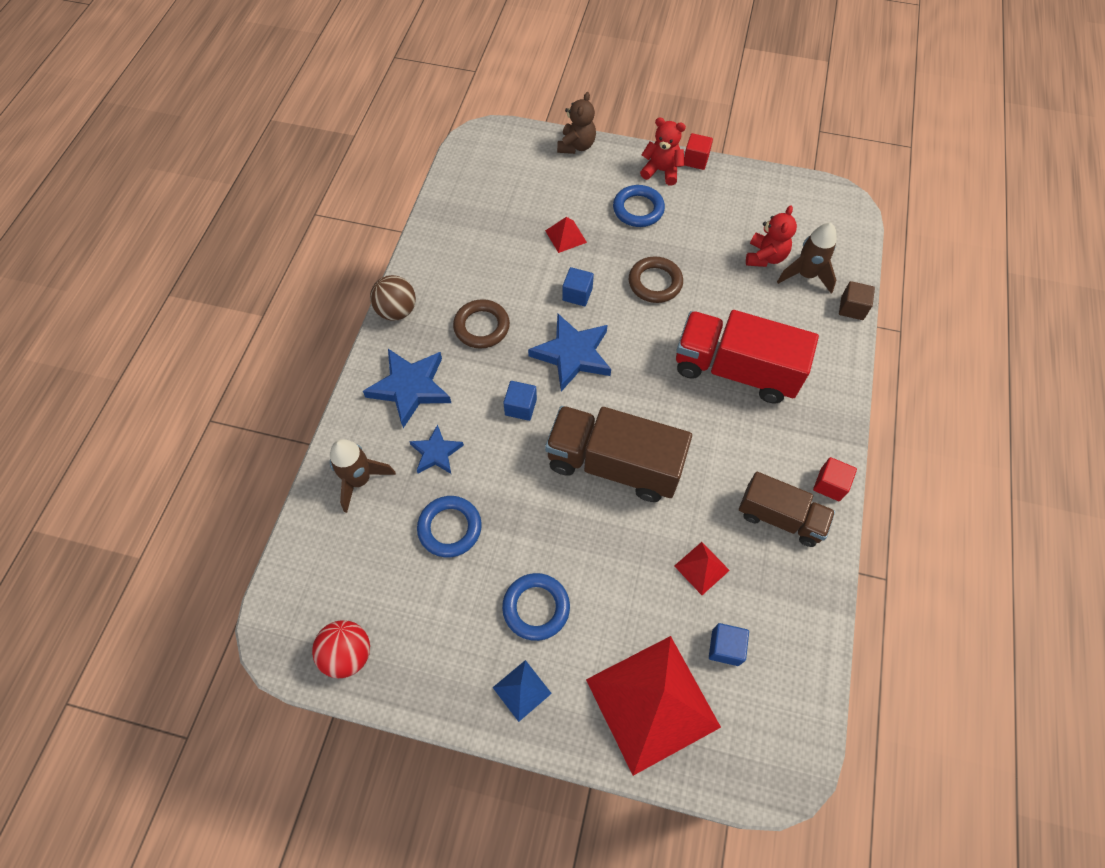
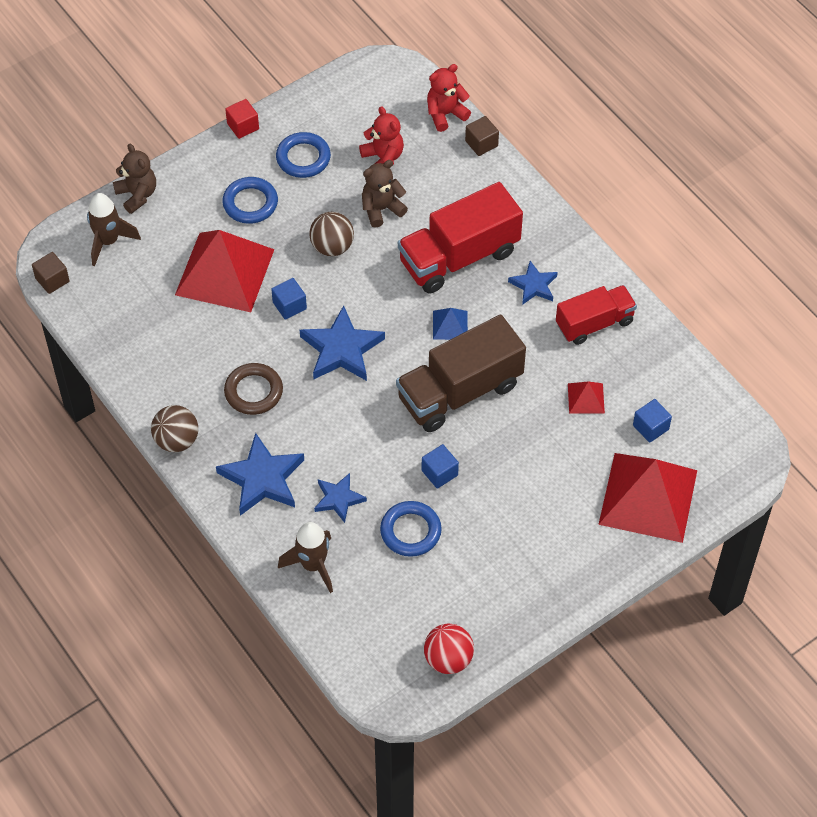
camera: 50 degrees left, 5 degrees down
blue pyramid [492,660,552,722] -> blue pyramid moved to [433,308,468,340]
blue ring [502,573,570,641] -> blue ring moved to [276,132,331,178]
blue cube [503,381,537,421] -> blue cube moved to [422,444,459,489]
red pyramid [545,217,587,253] -> red pyramid [175,230,275,312], size x2.33
brown ring [629,256,683,303] -> brown ball [309,212,354,256]
red teddy bear [640,117,686,186] -> red teddy bear moved to [427,64,471,132]
brown truck [739,472,835,547] -> red truck [556,285,637,345]
brown rocket [777,223,837,293] -> brown rocket moved to [87,193,141,266]
red cube [813,457,857,501] -> none
none -> brown cube [32,252,70,294]
none -> brown teddy bear [362,160,408,228]
none -> blue star [508,261,558,305]

